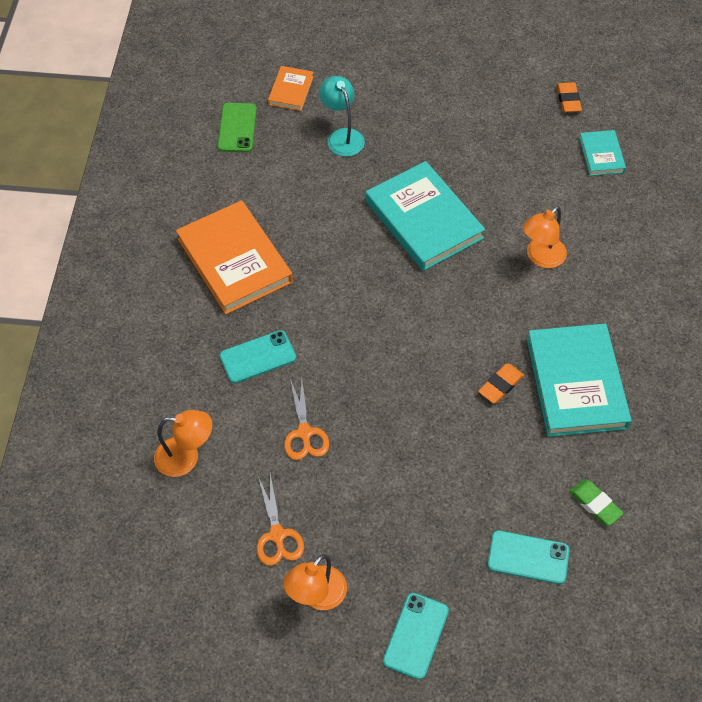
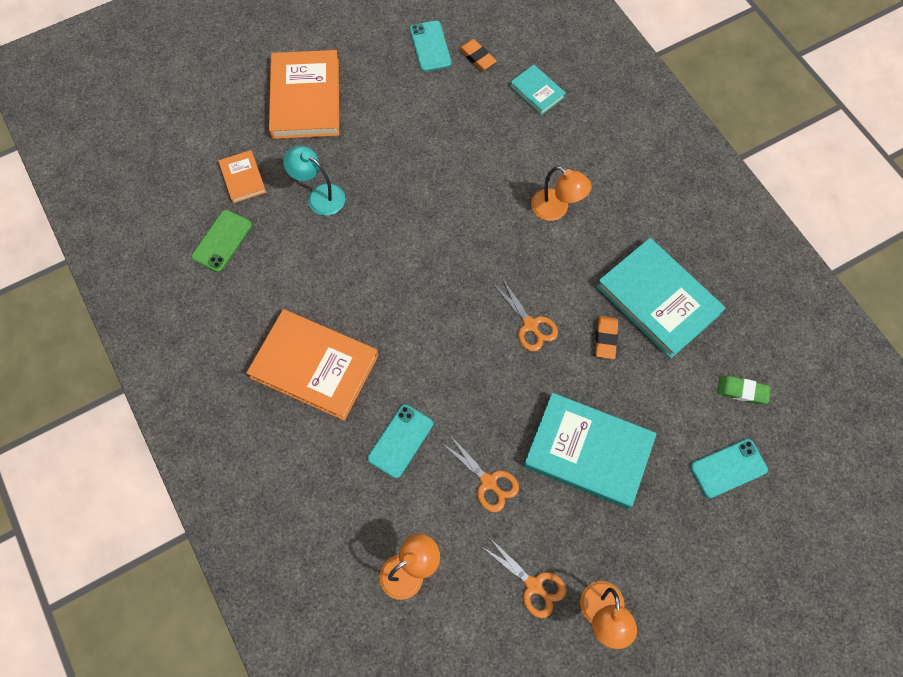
camera: 35 degrees left, 10 degrees up
green phone [218,103,257,152] -> green phone turned 60 degrees clockwise [191,210,252,272]
turquoise book [365,161,485,271] -> turquoise book moved to [524,393,657,509]
turquoise phone [383,593,449,680] -> turquoise phone moved to [410,21,451,72]
orange lamp [523,206,567,268] -> orange lamp turned 60 degrees counterclockwise [531,166,592,221]
none -> orange book [269,50,339,139]
none -> orange scissors [493,279,558,352]

